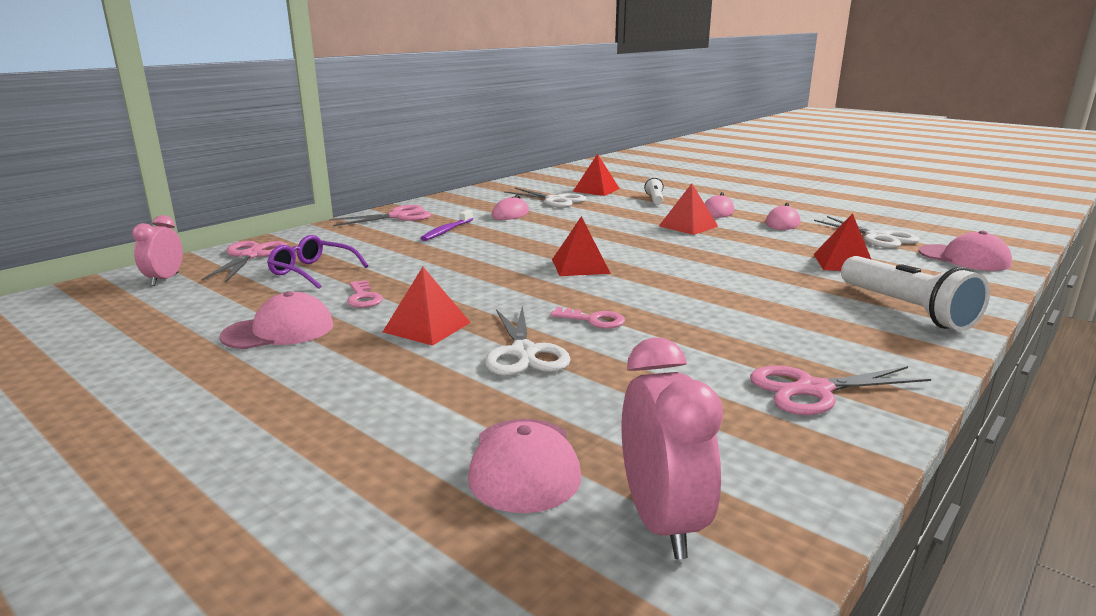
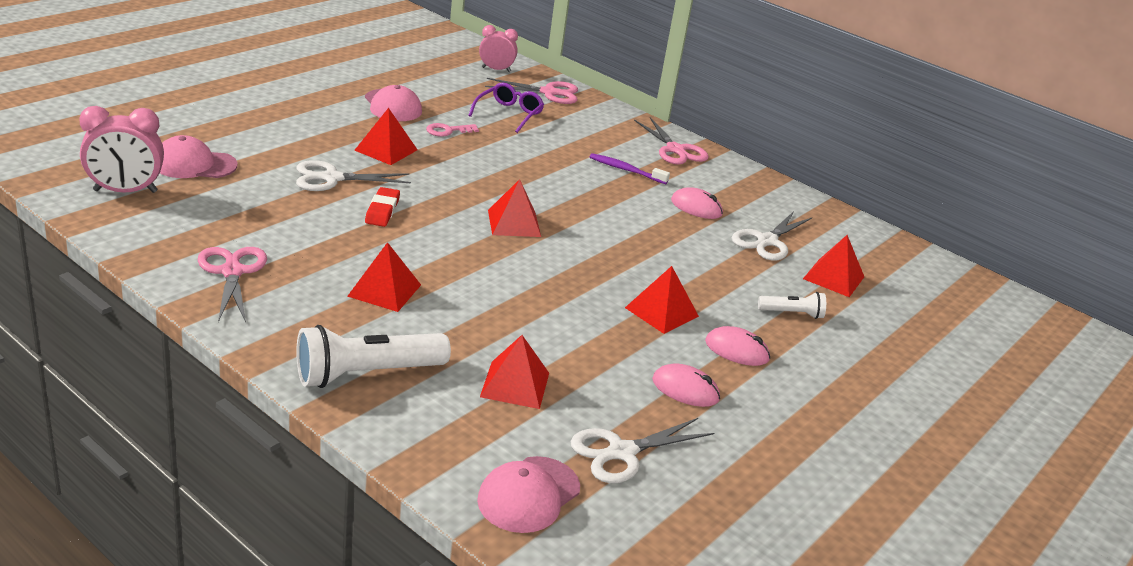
camera: 85 degrees right, 10 degrees up
pink key [550,307,625,329] -> red eraser [365,187,400,227]
none -> red pyramid [347,242,421,312]

